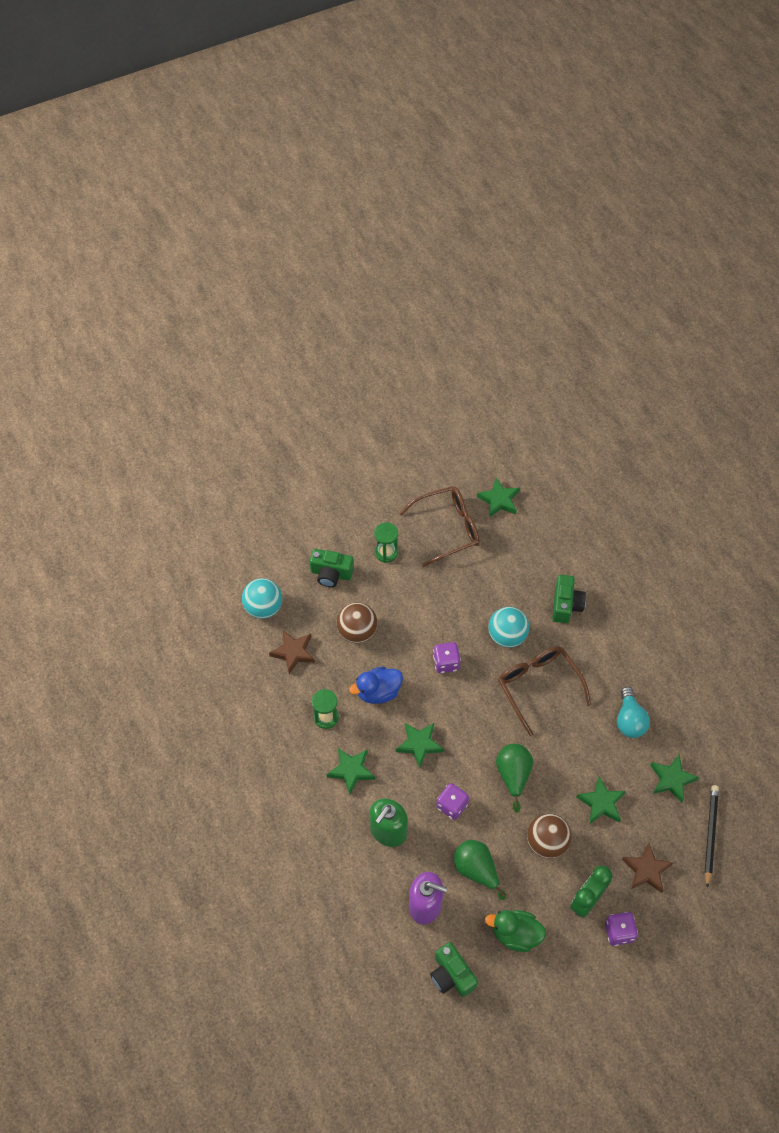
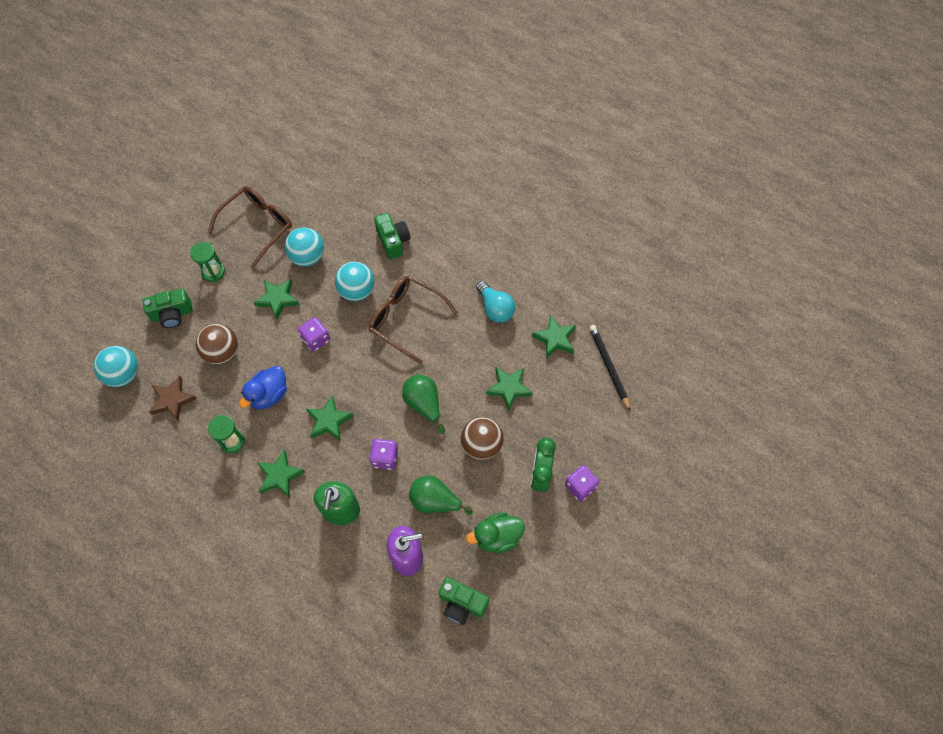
camera: 30 degrees left, 5 degrees up
green star [477,478,520,518] -> green star moved to [254,279,300,319]
brown star [622,843,673,893] -> none
none -> turquoise ball [285,227,324,267]

